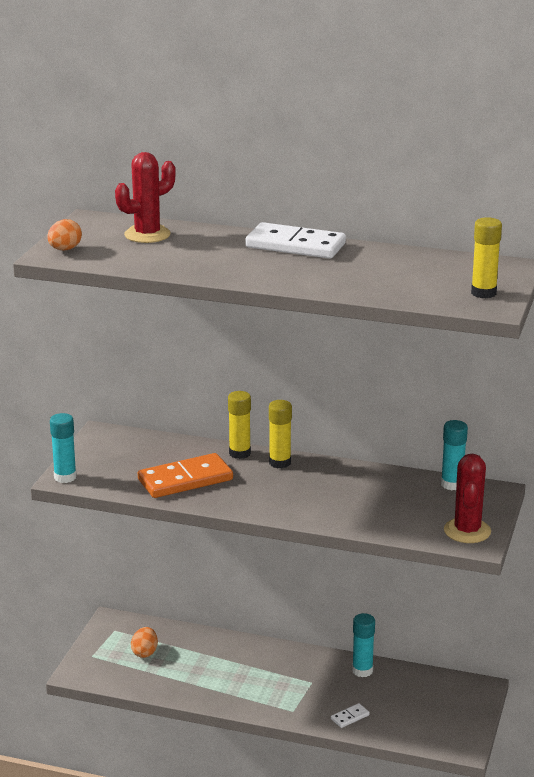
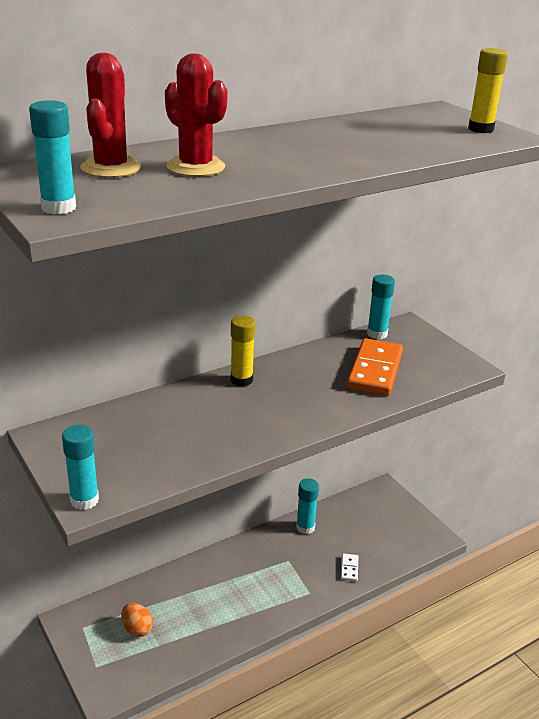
camera: 50 degrees left, 5 degrees up
orange egg [47,219,82,250] -> turquoise glue stick [29,100,76,214]
orange domino [138,453,233,498] -> orange domino moved to [347,338,403,396]
yellow glue stick [228,391,251,459] -> none
white domino [245,222,346,259] -> none
red cactus [444,454,491,543] -> red cactus moved to [165,53,228,177]

